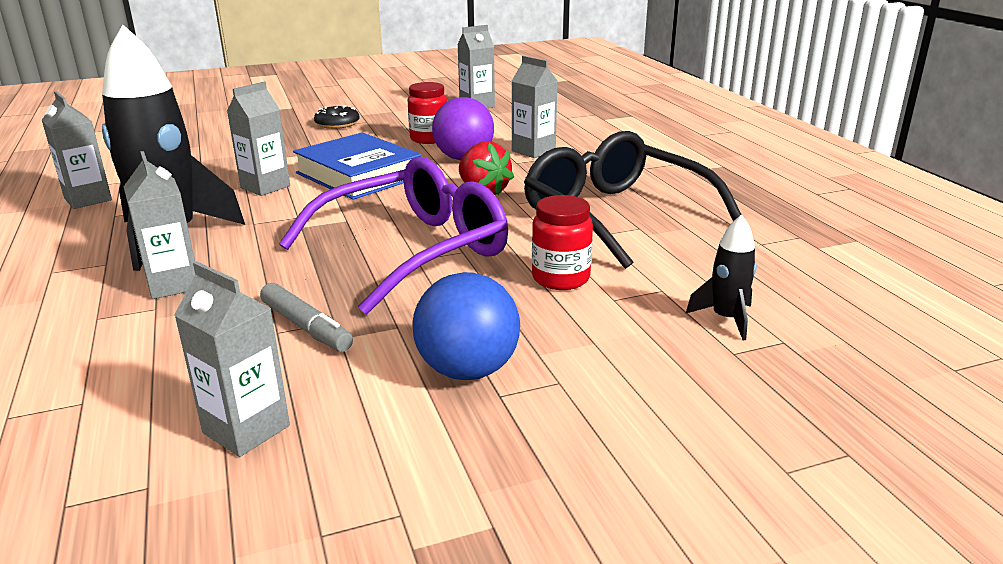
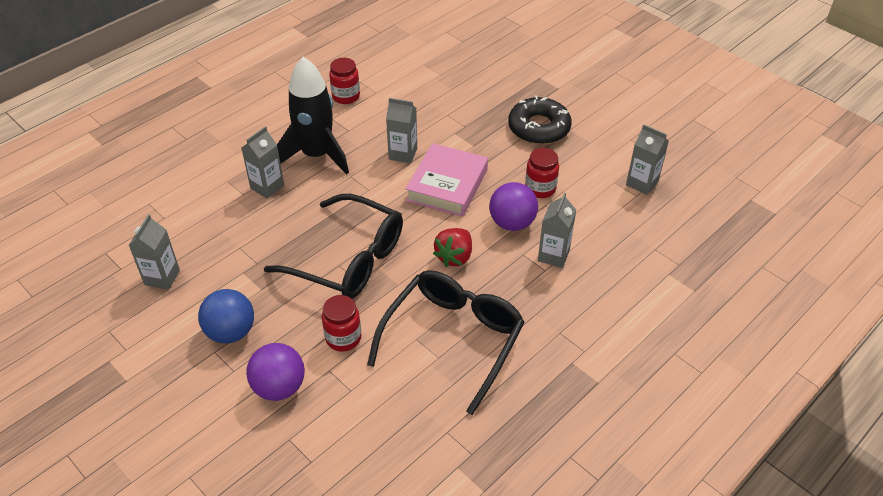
camera: 65 degrees right, 20 degrees up
grey carton [42,91,112,209] -> red jar [329,58,360,104]
grey marker [260,283,353,352] -> none
purple glasses [279,157,508,315] -> black glasses [264,194,403,299]
blue book [293,132,422,200] -> pink book [405,143,488,217]
black donut [314,105,360,129] -> black donut [508,95,572,144], size x1.75
black rocket [686,214,757,341] -> none
none -> purple ball [246,343,305,401]

